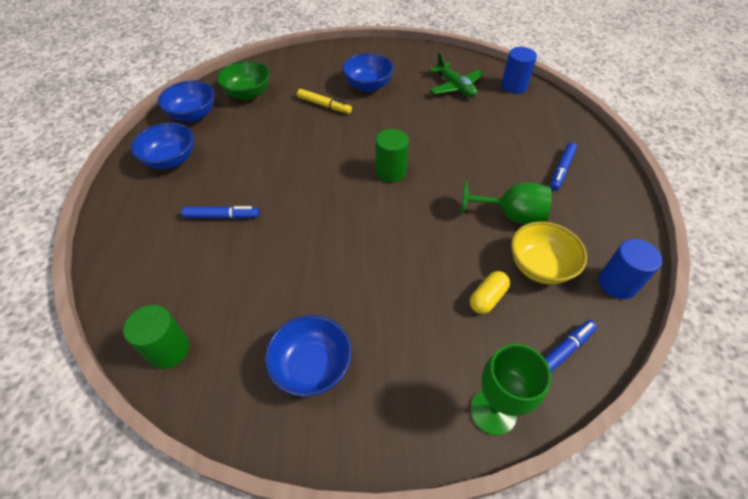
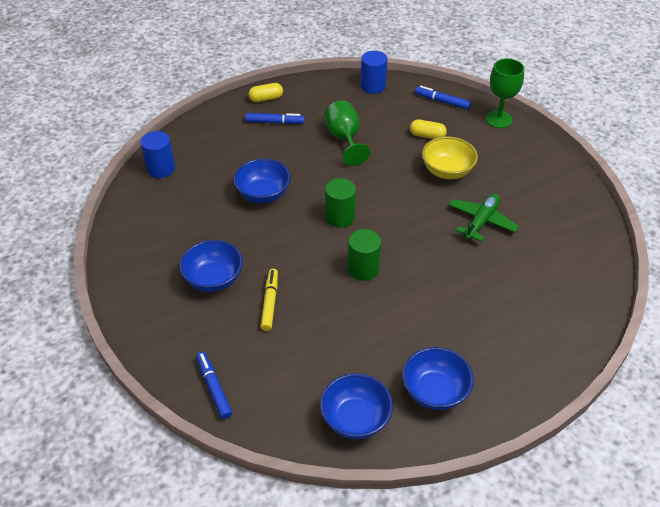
camera: 115 degrees left, 5 degrees down
green cylinder [123,305,189,369] -> green cylinder moved to [348,229,381,281]
blue marker [182,206,259,219] -> blue marker moved to [196,352,232,419]
green bowl [216,61,270,100] -> none
blue bowl [265,315,352,397] -> blue bowl moved to [233,158,291,203]
green plane [429,52,484,97] -> green plane moved to [449,194,519,242]
yellow bowl [511,222,587,284] -> yellow bowl moved to [422,136,478,179]
none -> yellow capsule [248,83,283,102]

